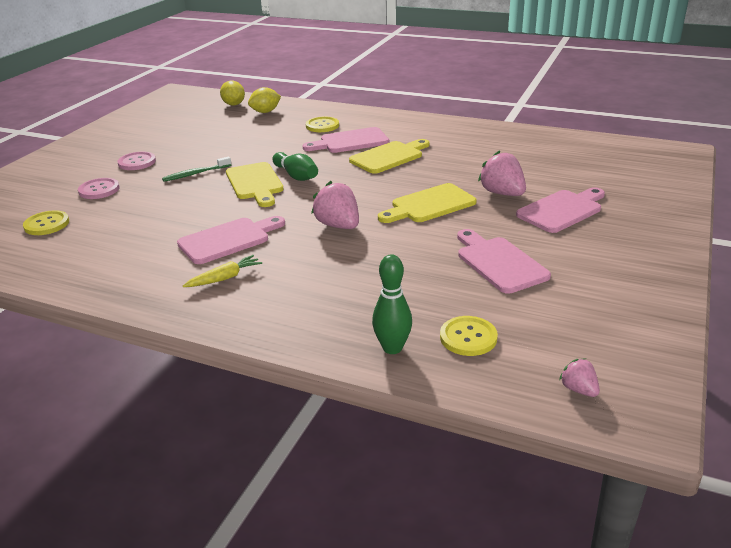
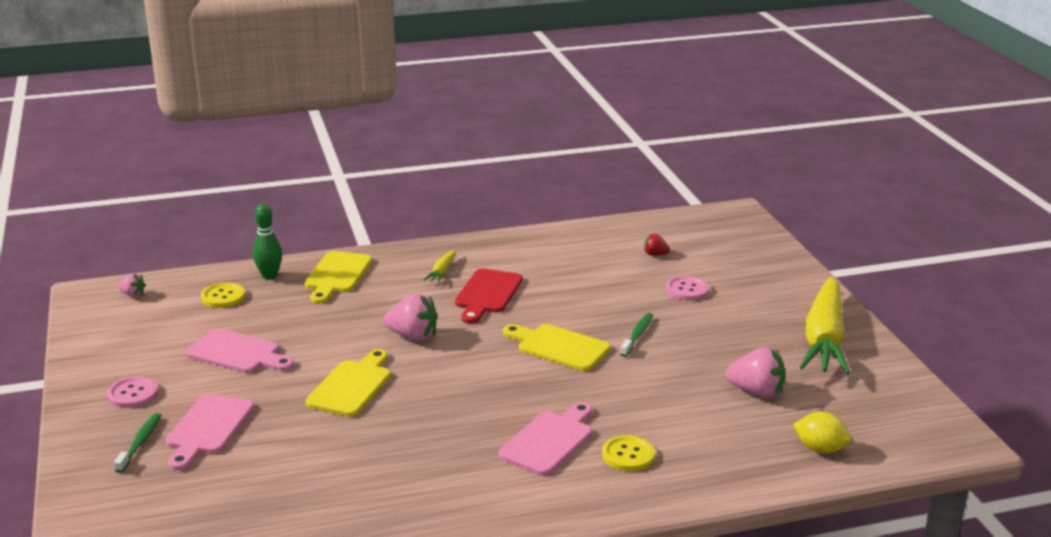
camera: 140 degrees right, 5 degrees down
yellow button [23,210,69,235] -> red strawberry [644,234,670,255]
pink button [117,152,156,170] -> pink button moved to [107,376,158,408]
pink cutting board [177,216,285,264] -> red cutting board [455,268,523,324]
yellow lemon [248,87,281,113] -> none
green bowling pin [272,152,318,181] -> none
yellow cutting board [349,139,430,174] -> yellow cutting board moved to [305,251,372,304]
pink strawberry [478,150,526,196] -> pink strawberry moved to [725,347,785,397]
none -> green toothbrush [114,413,161,473]
none -> yellow carrot [800,277,850,375]

